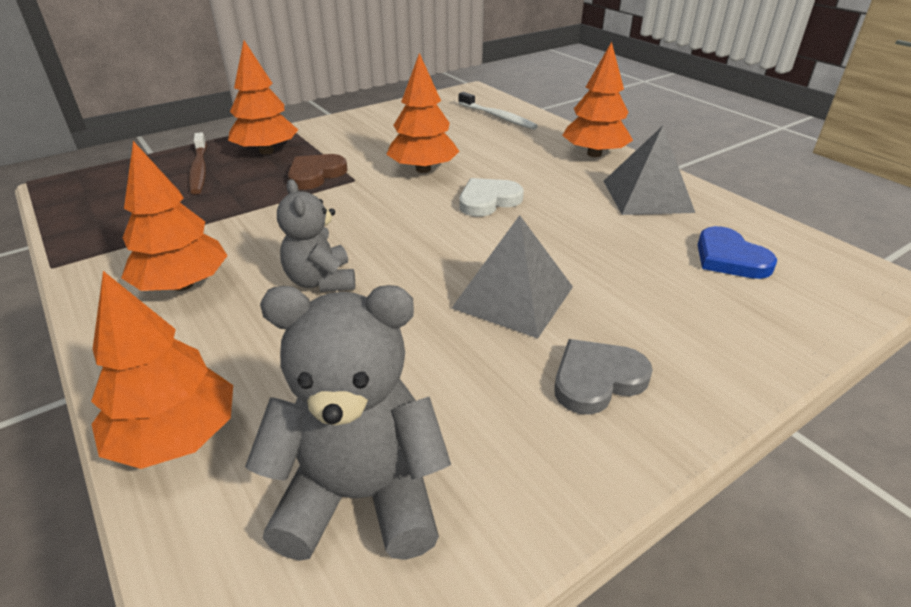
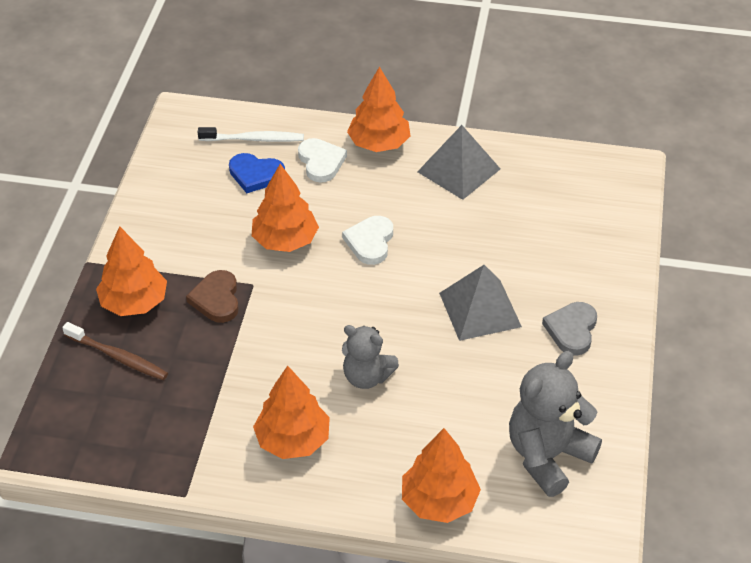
camera: 45 degrees left, 10 degrees up
blue heart [697,226,777,279] -> blue heart moved to [229,153,285,193]
none -> white heart [298,138,347,183]

